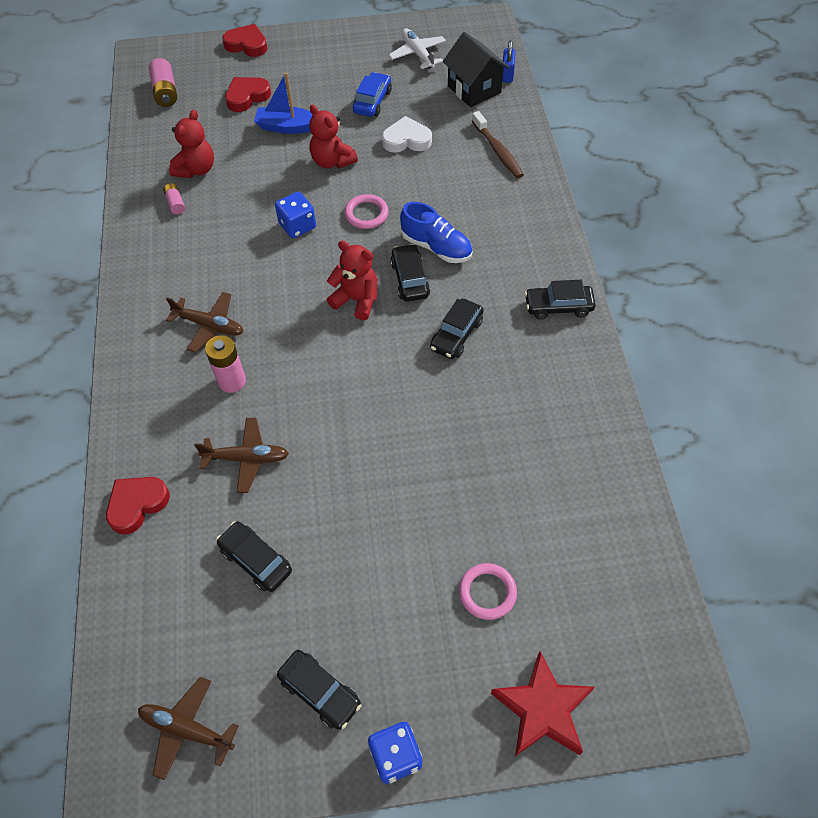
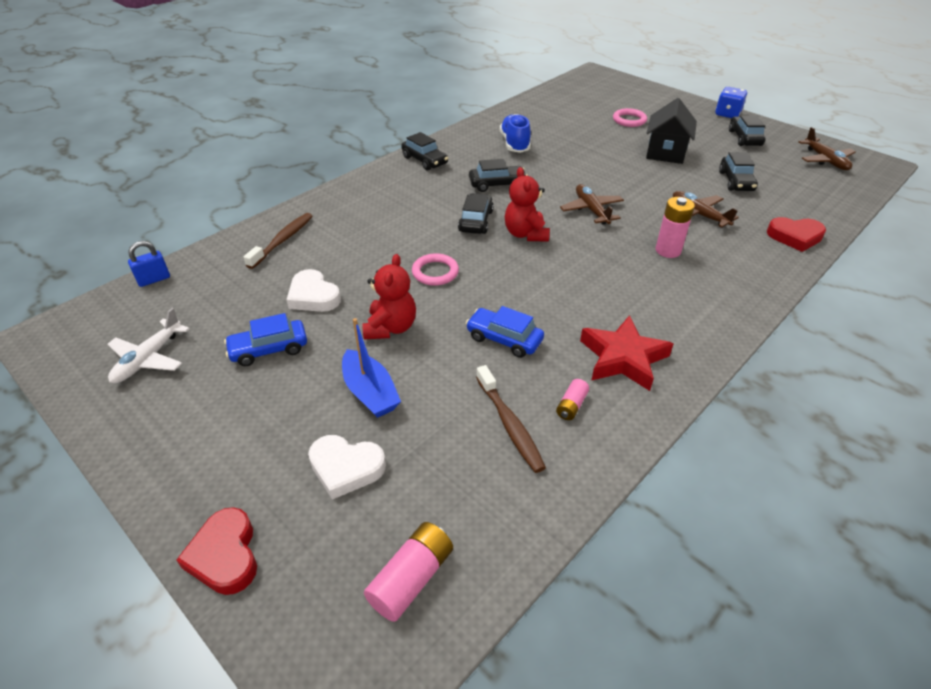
camera: 130 degrees left, 15 degrees down
brown plane [166,292,244,353] -> brown plane moved to [560,184,624,225]
red teddy bear [169,110,214,178] -> brown toothbrush [476,365,546,473]
red heart [225,77,271,112] -> white heart [308,435,386,500]
blue dice [275,192,316,238] -> none
black car [390,244,430,302] -> black car turned 150 degrees clockwise [458,193,494,234]
blue shoe [400,202,472,263] -> blue shoe moved to [500,114,531,153]
black house [443,32,509,107] -> black house moved to [646,98,697,164]
red star [491,651,595,756] -> red star moved to [580,315,673,391]
none -> blue car [466,306,544,358]

